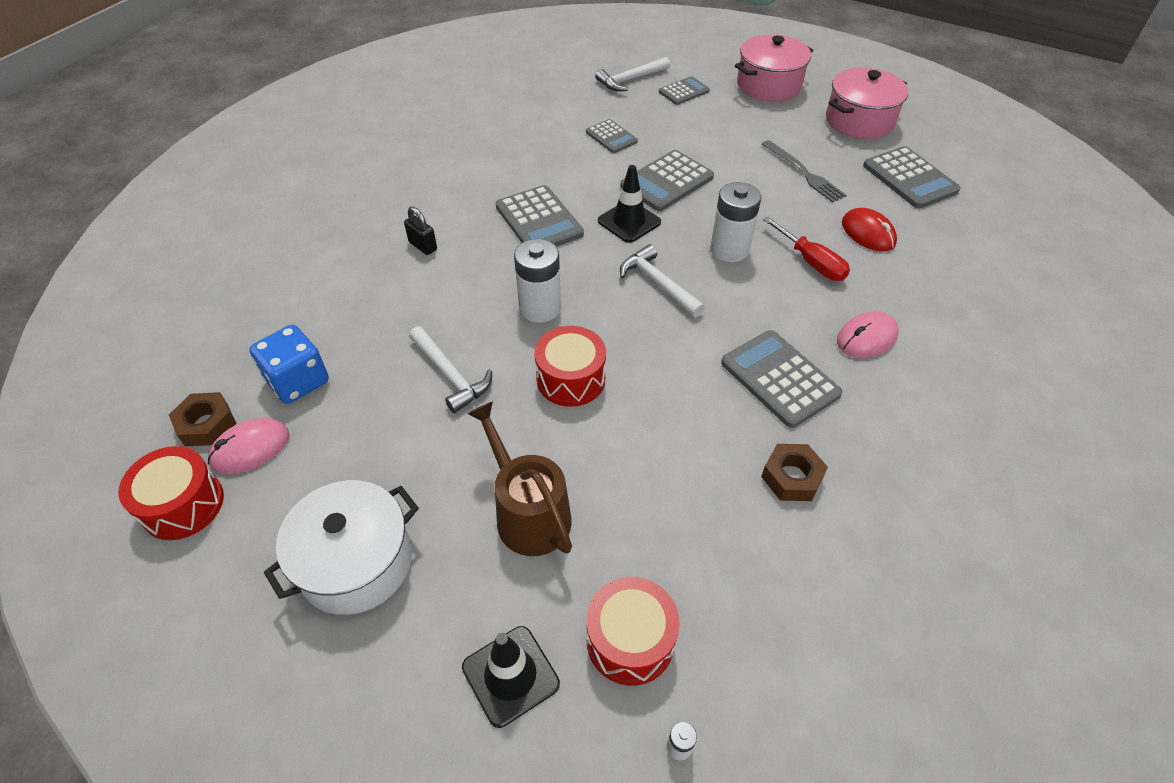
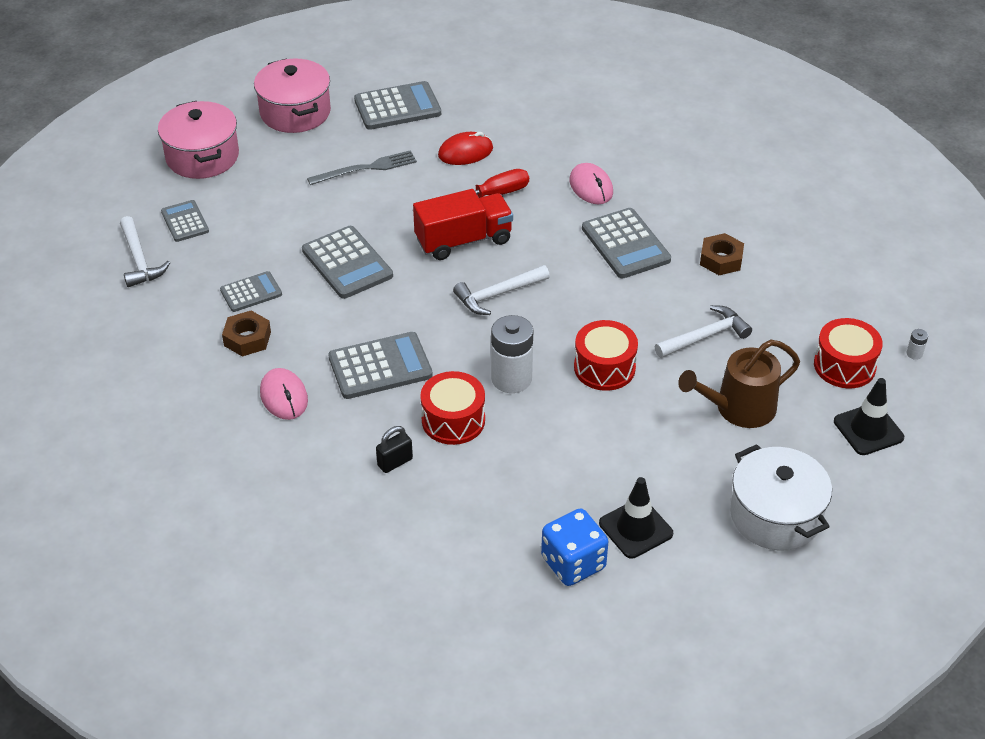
camera: 80 degrees left, 5 degrees down
red drum [118,446,224,540] -> red drum moved to [420,371,485,445]
brown nut [169,392,236,447] -> brown nut moved to [222,311,271,356]
pink mouse [208,418,289,474] -> pink mouse moved to [260,368,308,420]
white hammer [409,326,492,413] -> white hammer moved to [655,305,752,358]
black traffic cone [598,165,661,243] -> black traffic cone moved to [599,477,673,559]
white battery [710,182,761,262] -> red truck [413,189,513,260]
grey calculator [721,330,843,428] -> grey calculator turned 90 degrees counterclockwise [582,208,671,278]

